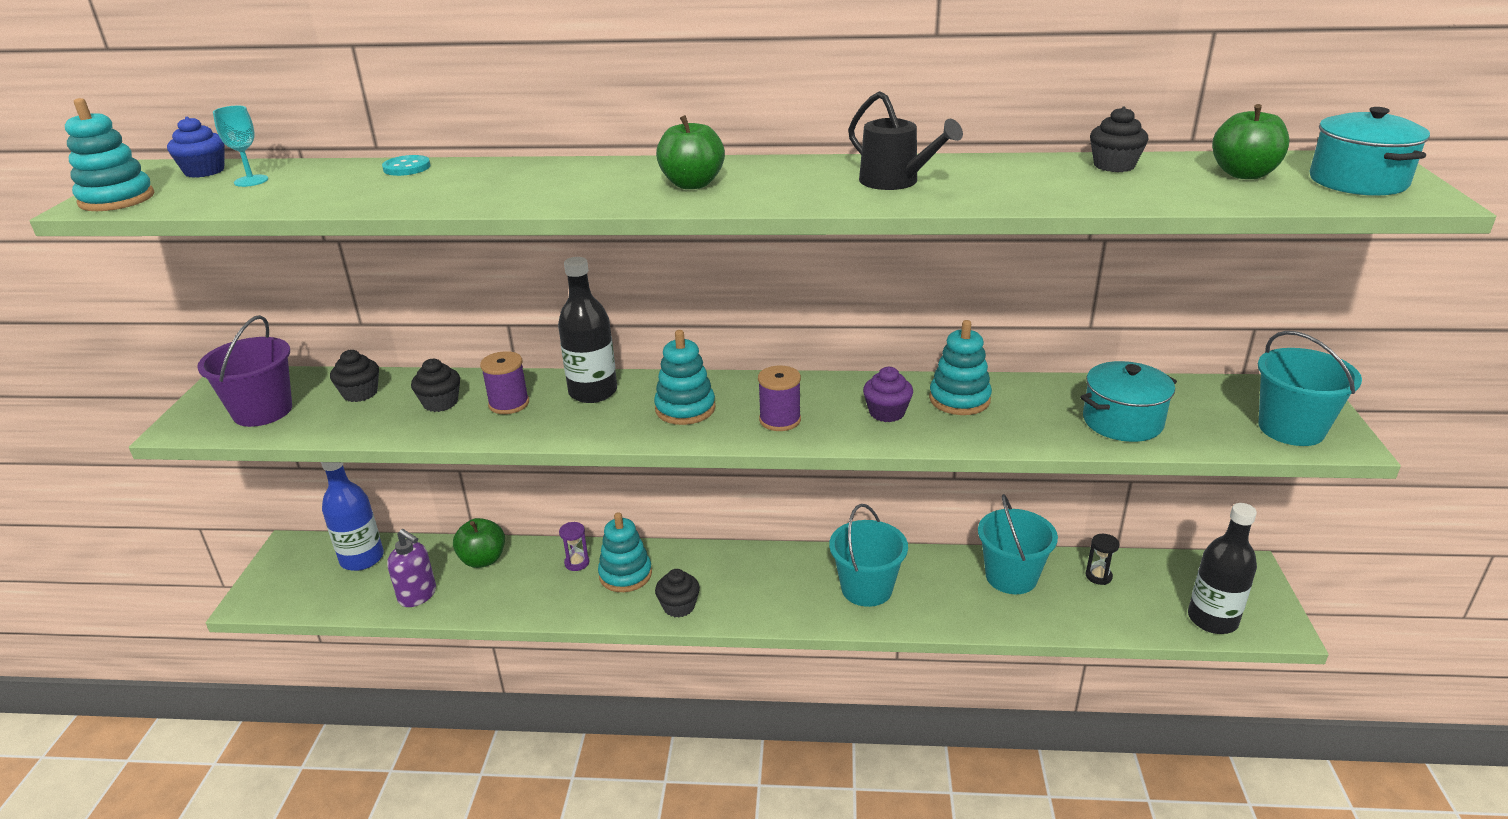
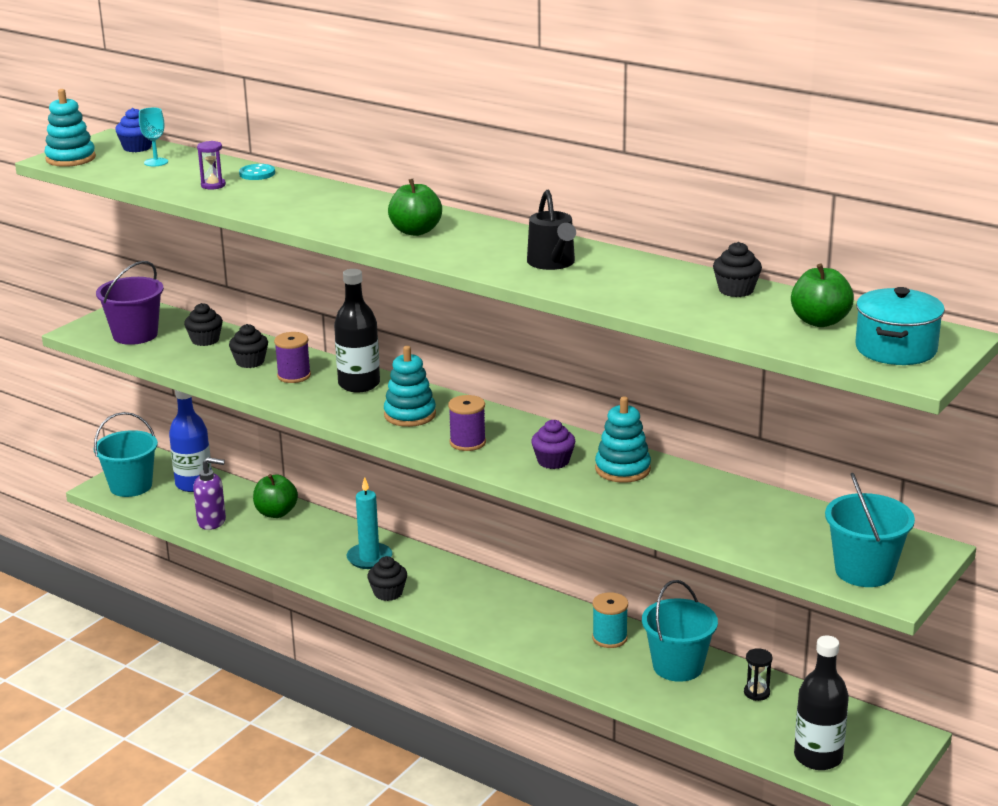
camera: 30 degrees right, 5 degrees down
purple soap dispenser [387,529,436,607] -> purple soap dispenser turned 60 degrees counterclockwise [193,457,226,530]
purple hourglass [559,522,589,571] -> purple hourglass moved to [197,141,226,190]
turquoise stacking toy [598,512,652,592] -> turquoise candle [347,477,392,569]
turquoise bucket [829,504,908,607] -> turquoise bucket moved to [94,412,158,497]
turquoise pot [1080,361,1177,442] -> none
none -> turquoise spool [592,592,628,648]

